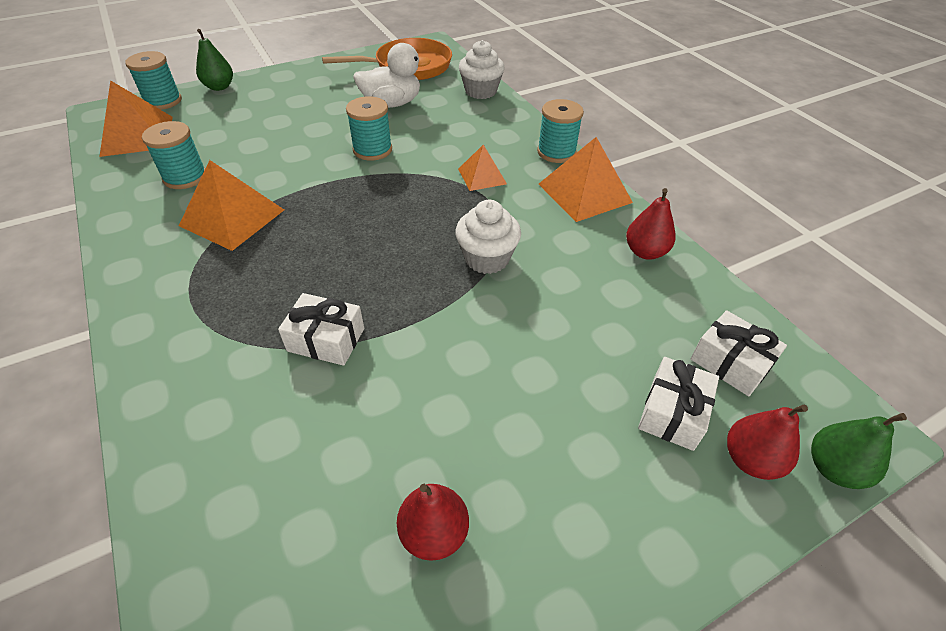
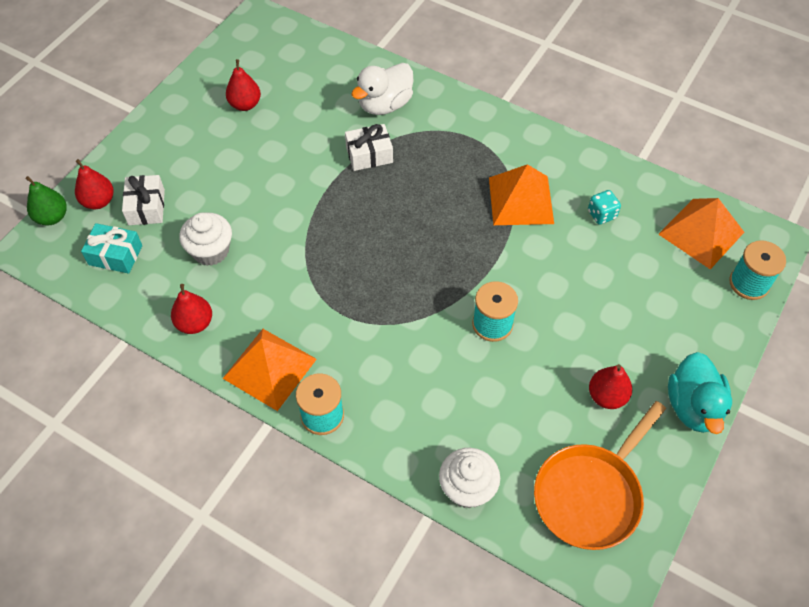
camera: 150 degrees right, 10 degrees up
turquoise spool [142,121,205,189] -> turquoise dice [588,190,621,225]
green pear [196,29,233,91] -> none
white duck [353,43,431,108] -> white duck moved to [351,63,413,115]
white cupcake [455,200,521,274] -> white cupcake moved to [179,212,232,266]
orange pyramid [458,145,507,191] -> none
white gift [690,310,787,396] -> turquoise gift [81,223,142,274]
none -> red pear [589,364,632,409]
none -> turquoise duck [668,352,732,434]

